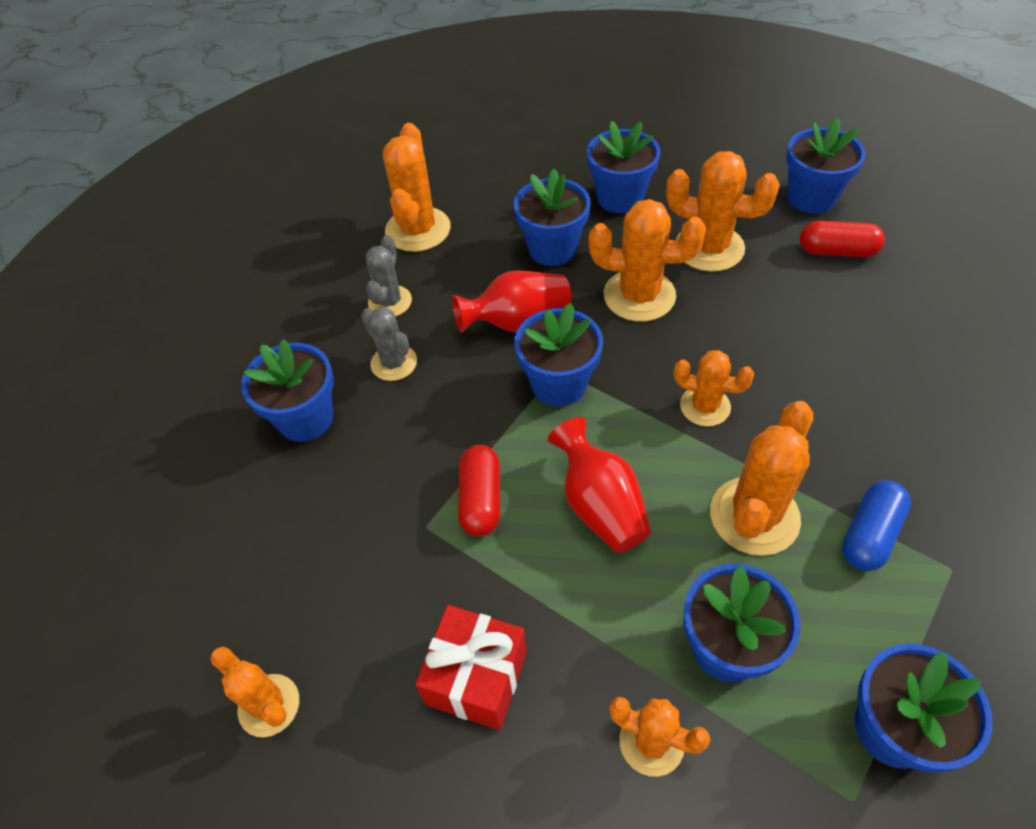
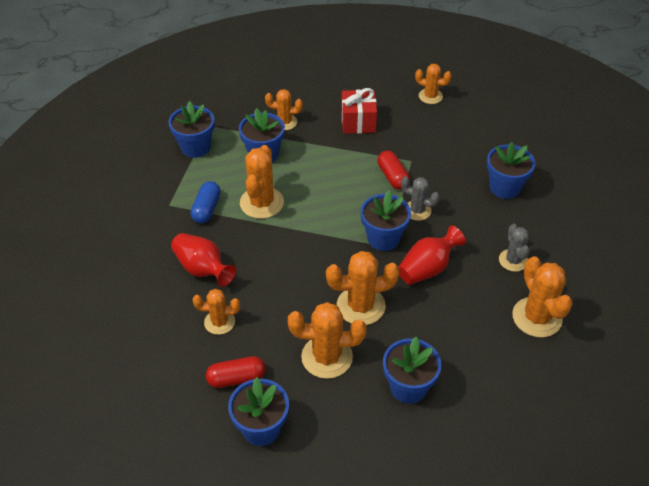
camera: 155 degrees right, 5 degrees down
grey cactus [361,307,417,381] -> grey cactus moved to [401,176,440,221]
blue flower pot [514,169,591,266] -> none
red vase [548,417,651,553] -> red vase moved to [171,233,236,287]
orange cactus [674,350,754,426] -> orange cactus moved to [193,289,240,335]

